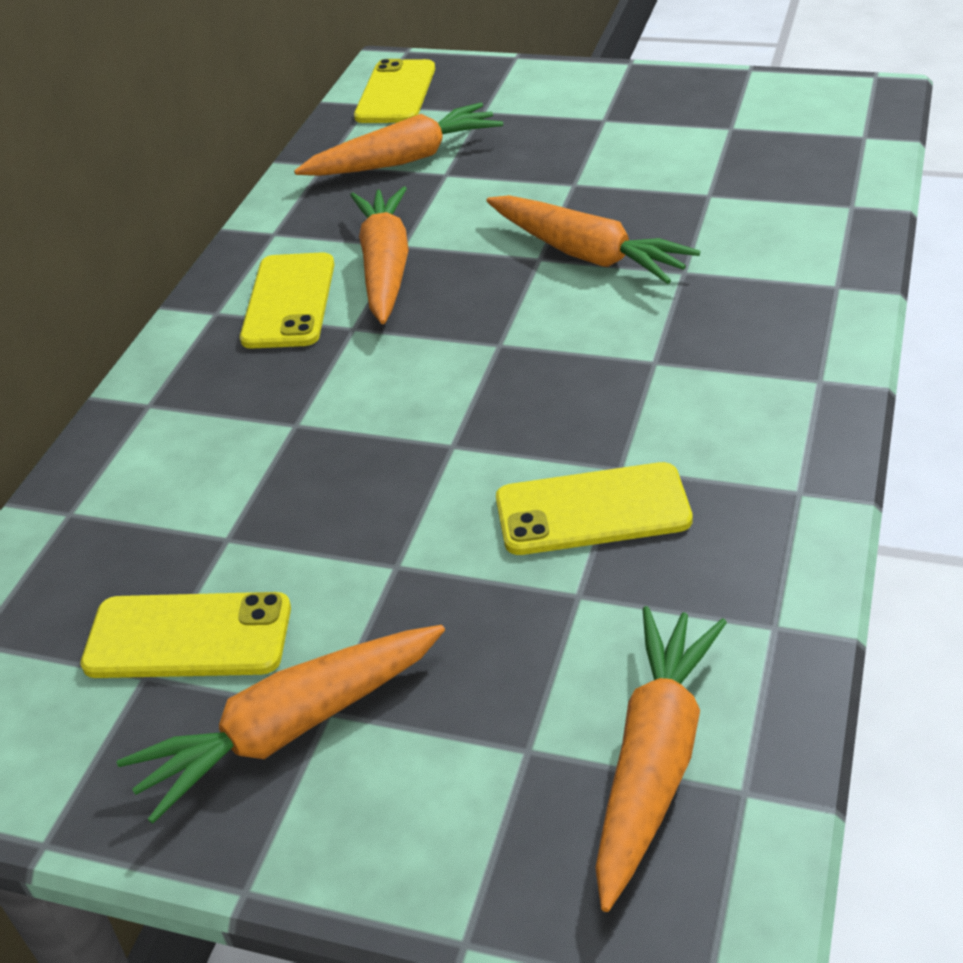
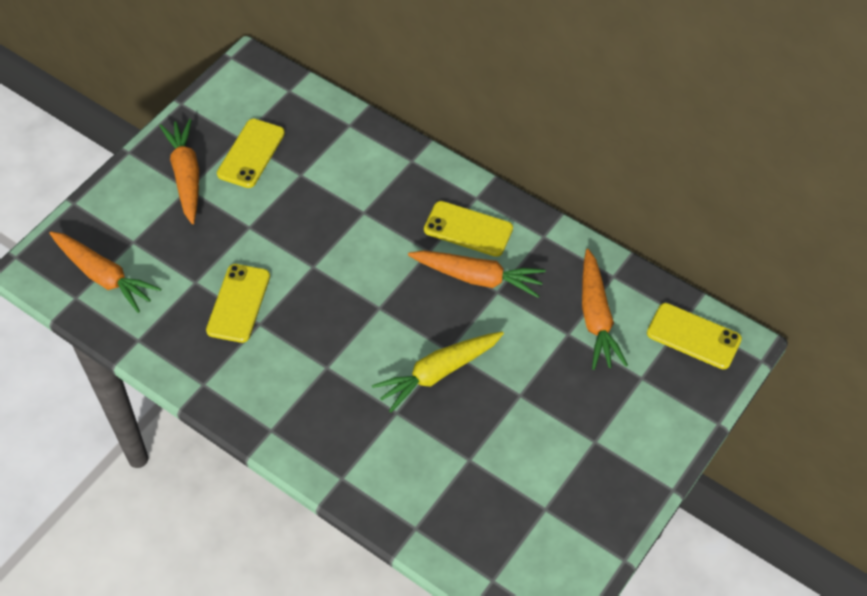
camera: 105 degrees right, 15 degrees up
orange carrot [486,195,700,284] -> yellow carrot [372,332,504,413]

